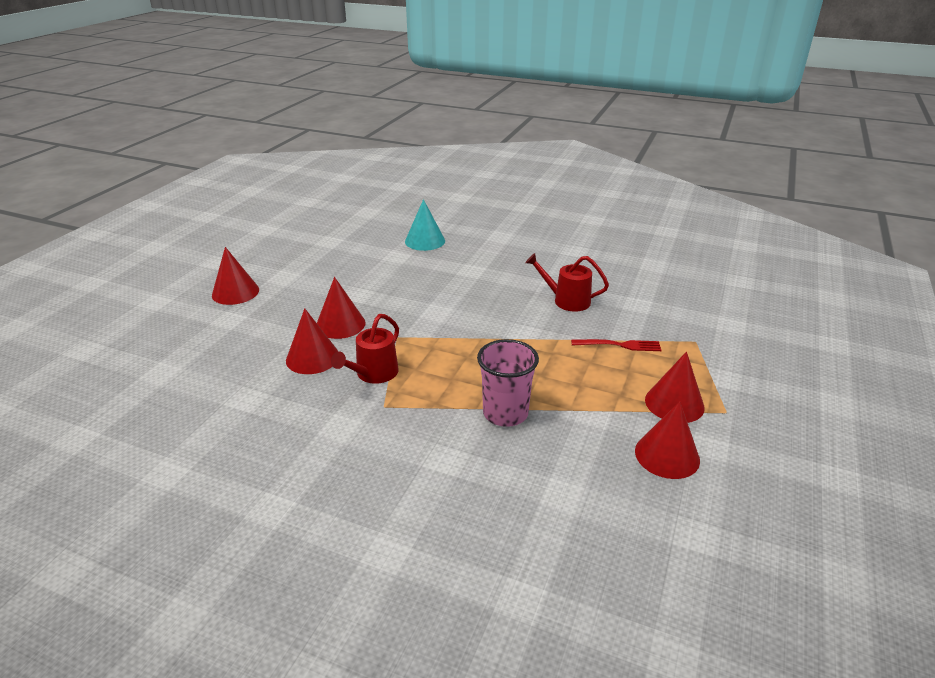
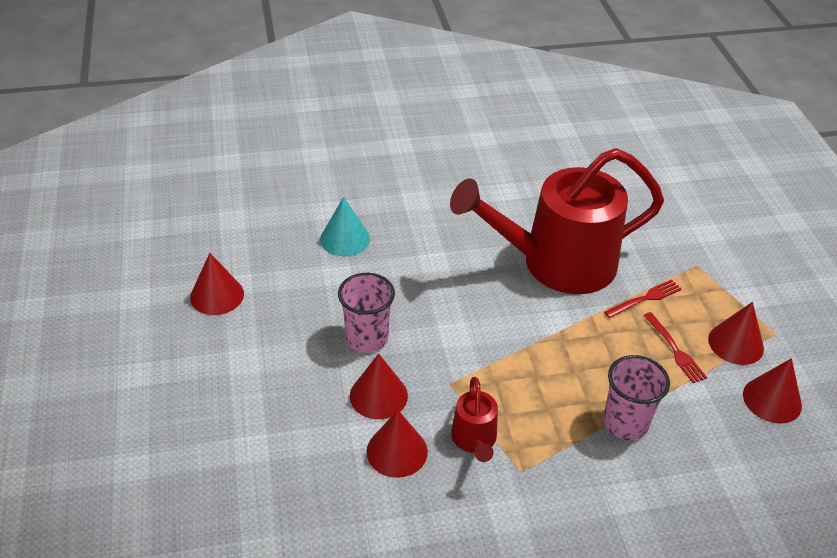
camera: 35 degrees left, 10 degrees up
red cone [212,247,259,305] -> red cone moved to [190,253,244,315]
red watering can [525,253,609,312] -> red watering can [450,148,664,294], size x2.38
none -> pink cup [338,273,395,353]
none -> red fork [643,312,707,383]

